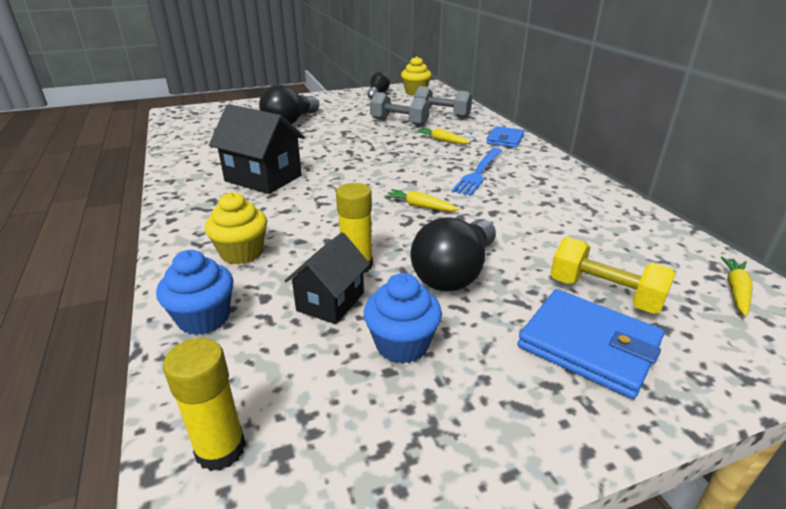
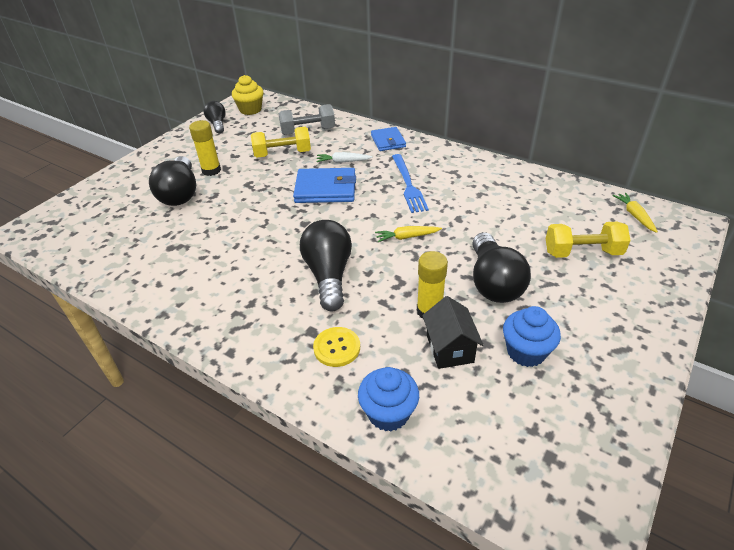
camera: 35 degrees left, 10 degrees up
yellow glue stick [163,338,246,471] -> yellow glue stick moved to [189,120,221,176]
yellow cupcake [205,192,267,264] -> yellow button [313,327,360,367]
black house [209,104,305,194] -> none
grey dumbbell [370,92,430,126] -> yellow dumbbell [251,127,311,158]
yellow carrot [415,128,470,144] -> white carrot [316,152,373,163]
blue wallet [517,289,664,399] -> blue wallet moved to [293,168,356,203]
none -> black light bulb [300,220,352,311]

